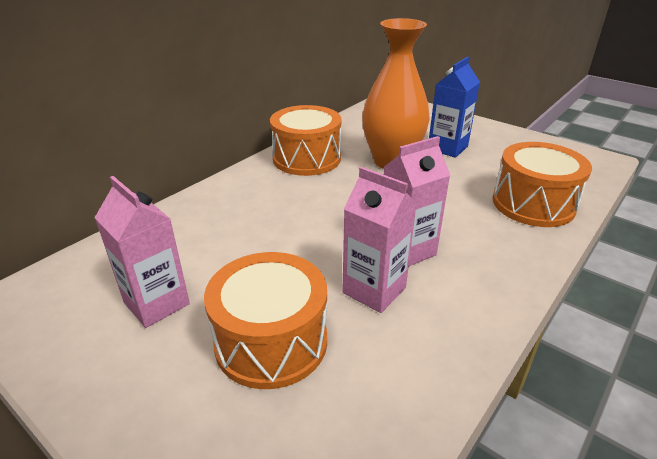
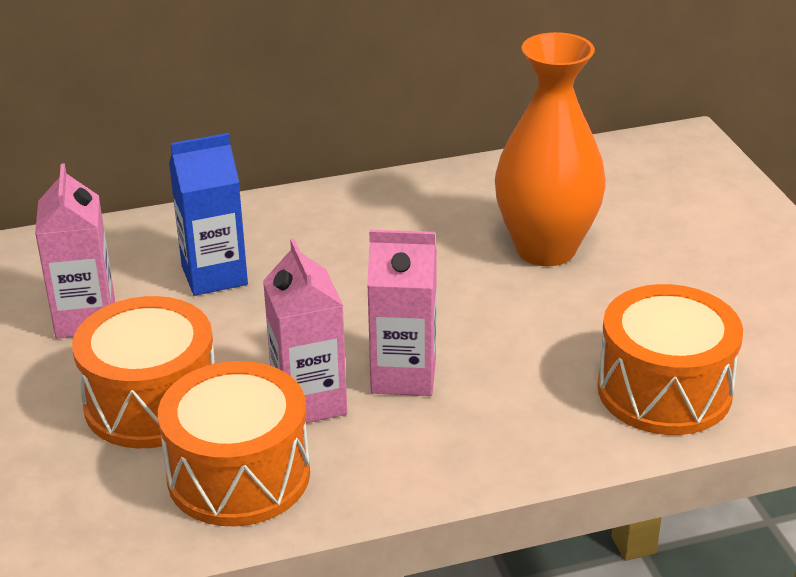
camera: 35 degrees right, 0 degrees up
orange drum [270,105,341,176] -> orange drum moved to [158,361,310,526]
blue carton [429,57,480,158] -> blue carton moved to [169,133,248,296]

